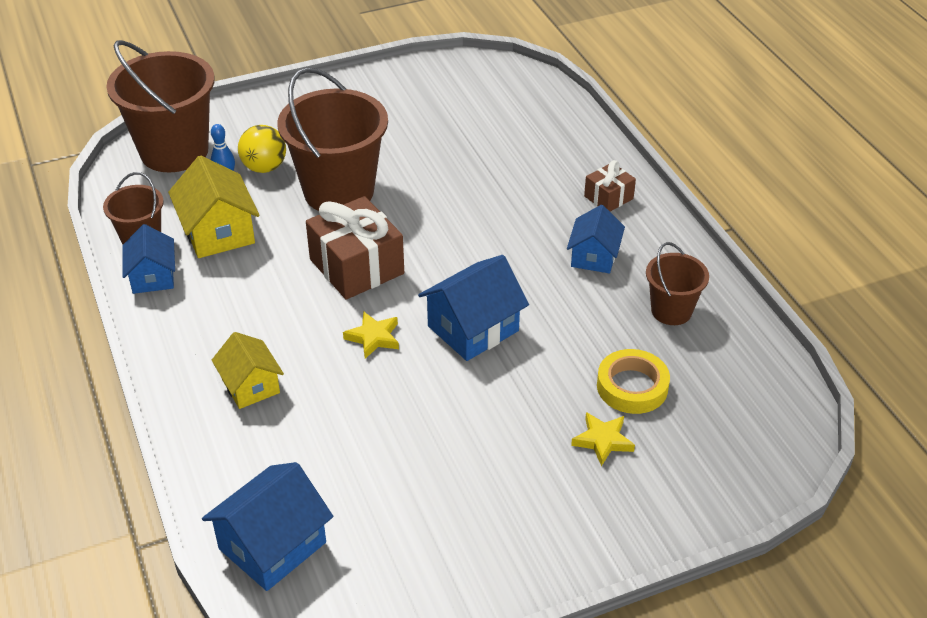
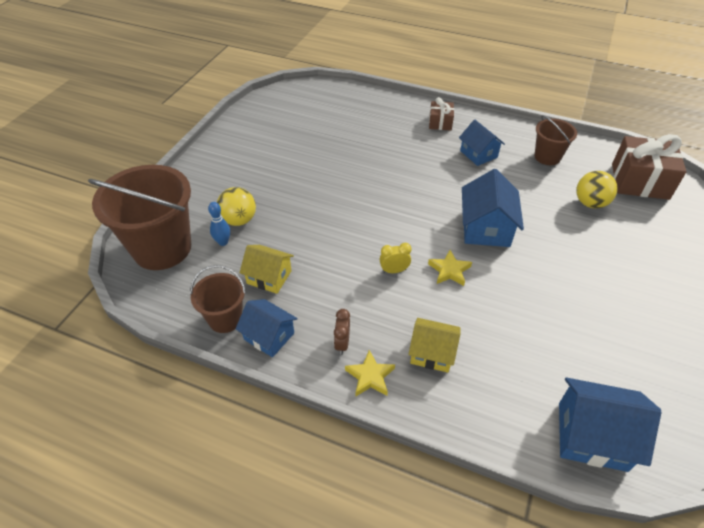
camera: 45 degrees left, 5 degrees up
yellow house [168,155,260,258] -> yellow house [240,245,294,294], size x0.66
blue house [202,462,333,591] -> blue house turned 75 degrees counterclockwise [559,378,661,472]
brown bucket [277,68,388,211] -> none
brown gift [306,196,404,300] -> brown gift moved to [612,134,687,200]
yellow star [571,412,635,466] -> yellow star moved to [345,350,395,396]
yellow tape [597,349,670,414] -> yellow ball [576,171,618,209]
none -> brown clock [334,309,350,355]
none -> yellow clock [380,243,412,273]

